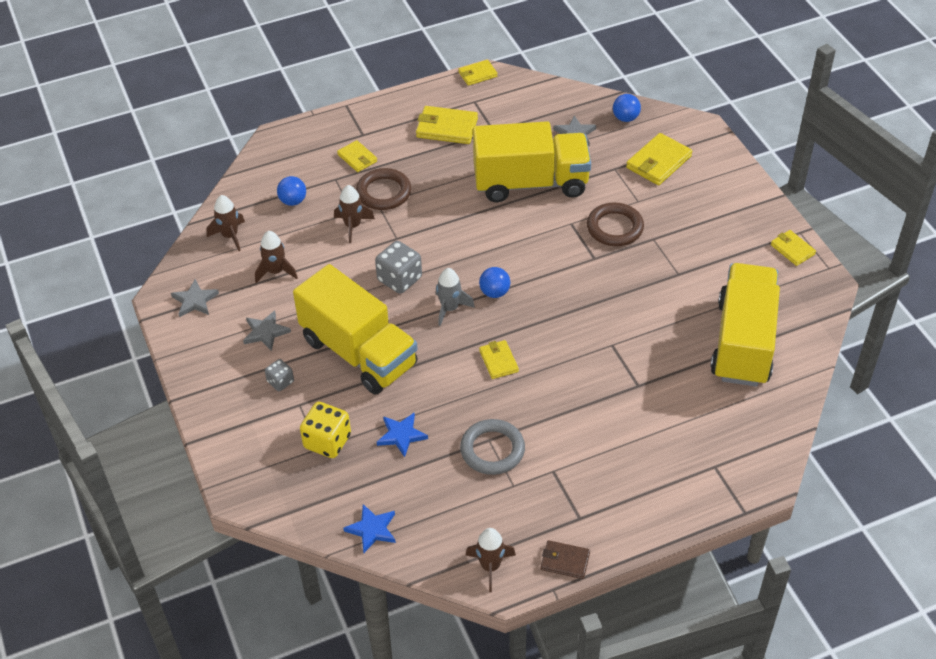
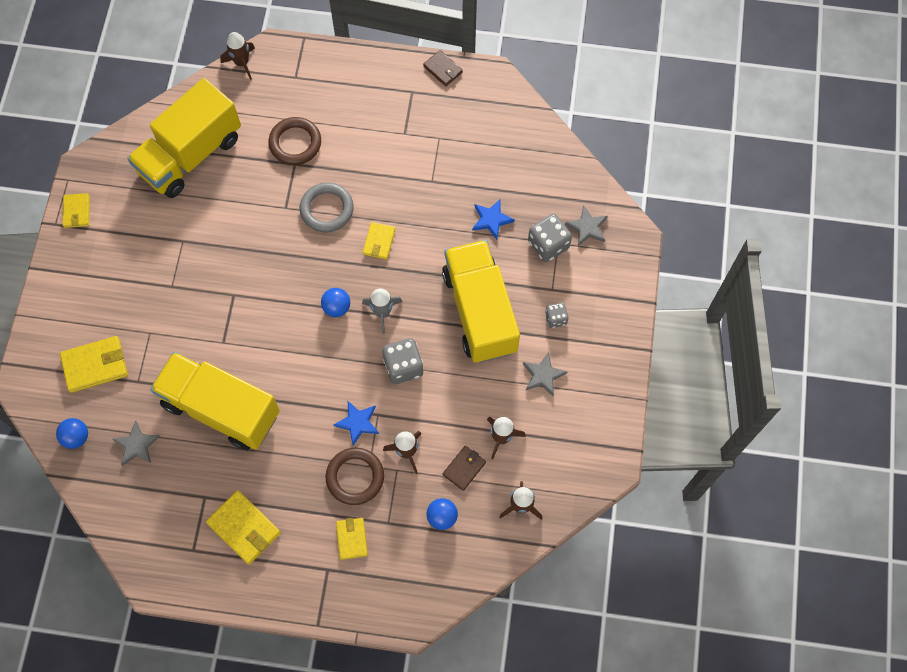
camera: 150 degrees left, 20 degrees up
grey star [171,279,219,317] -> grey star moved to [565,205,608,246]
yellow dice [300,402,351,458] -> grey dice [528,214,572,262]
blue star [343,504,396,553] -> blue star moved to [334,401,379,445]
yellow wallet [458,60,498,86] -> none
grey ring [460,419,525,475] -> grey ring moved to [299,183,354,232]
brown rocket [466,528,516,592] -> brown rocket moved to [220,32,255,80]
brown ring [587,203,644,246] -> brown ring moved to [268,117,321,165]
none -> brown wallet [443,446,486,491]

